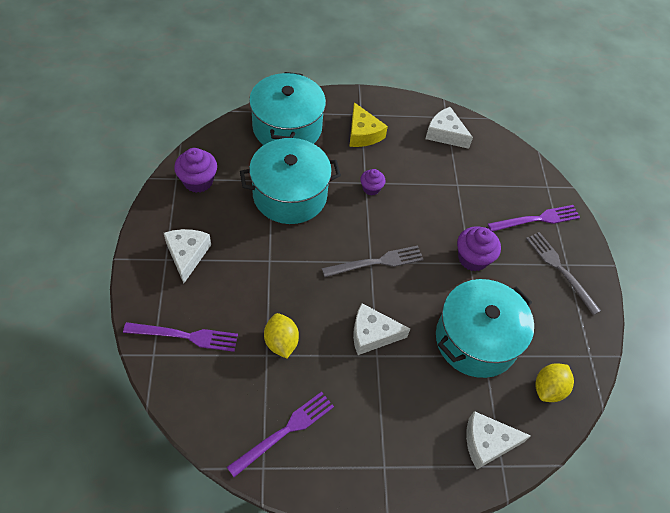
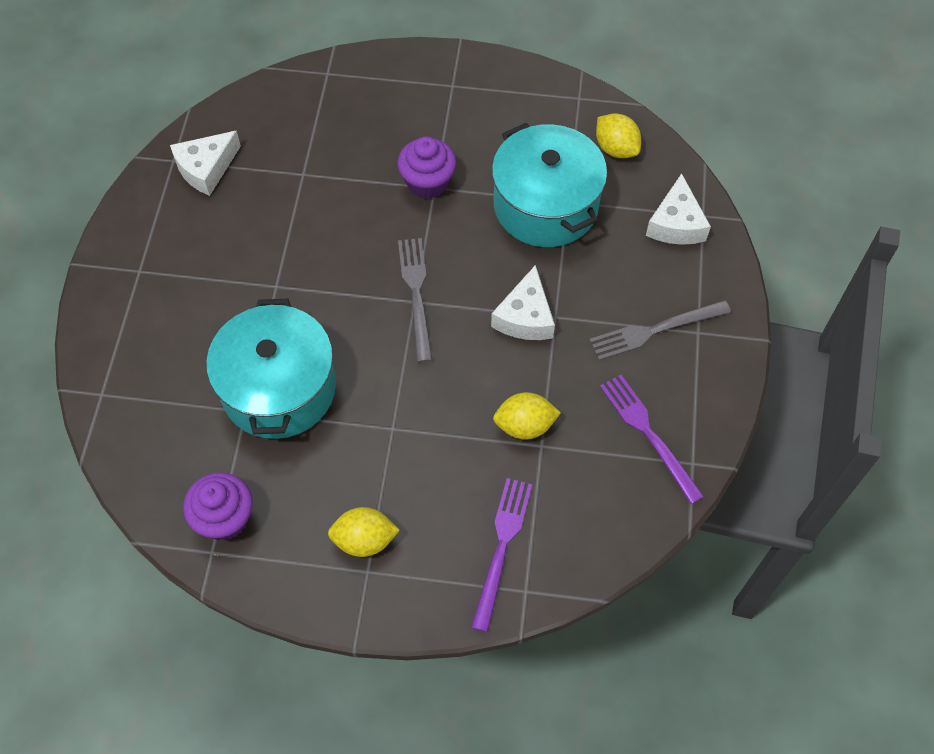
camera: 75 degrees left, 5 degrees up
white cheese [164,229,211,284] -> yellow lemon [328,507,400,557]
turquoise pot [249,72,326,145] -> none
yellow cheese [349,102,388,147] -> none
purple cupcake [360,169,385,196] -> none
purple fork [488,205,580,232] -> none
grey fork [526,232,601,315] -> grey fork moved to [589,300,731,360]

